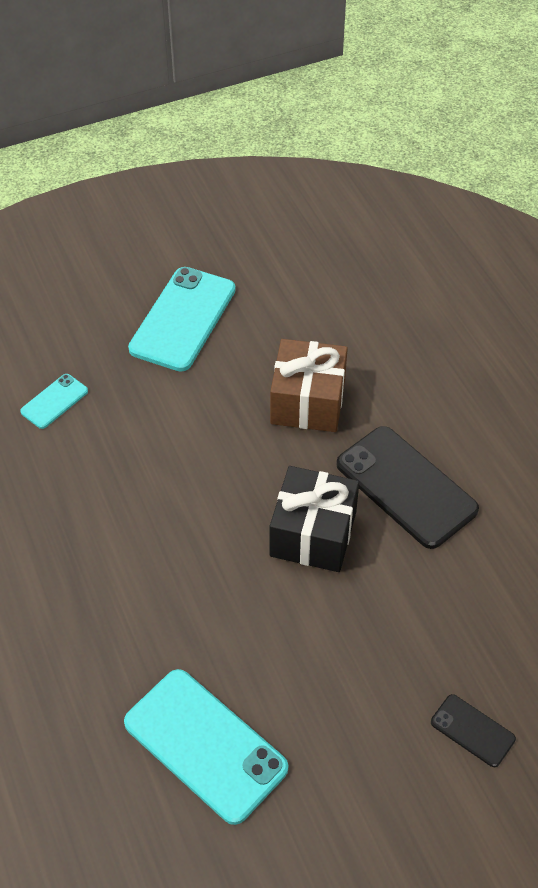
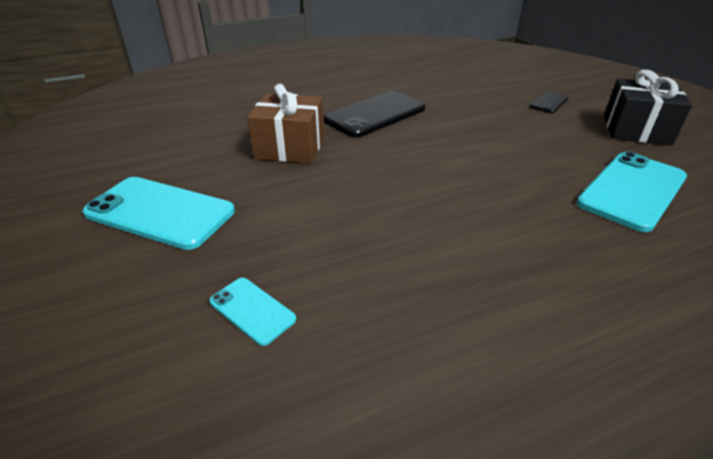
camera: 90 degrees left, 15 degrees down
black gift [270,466,359,572] -> black gift moved to [604,70,692,145]

